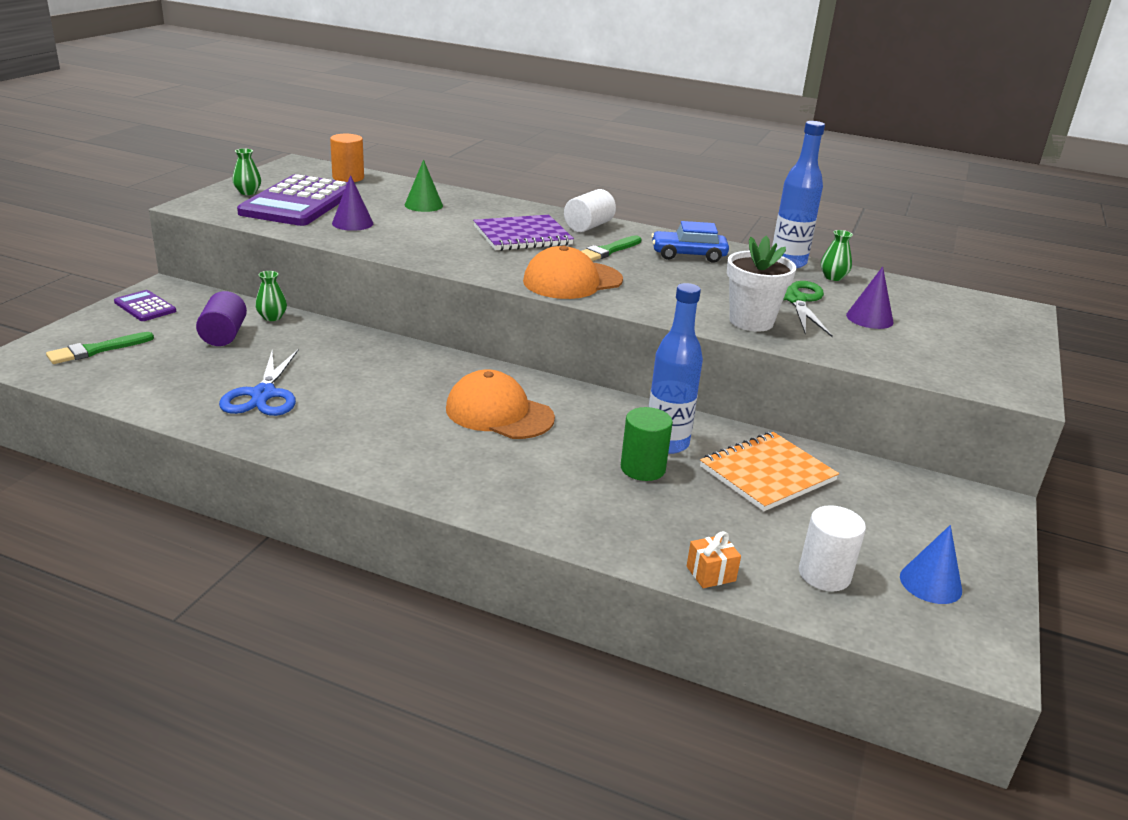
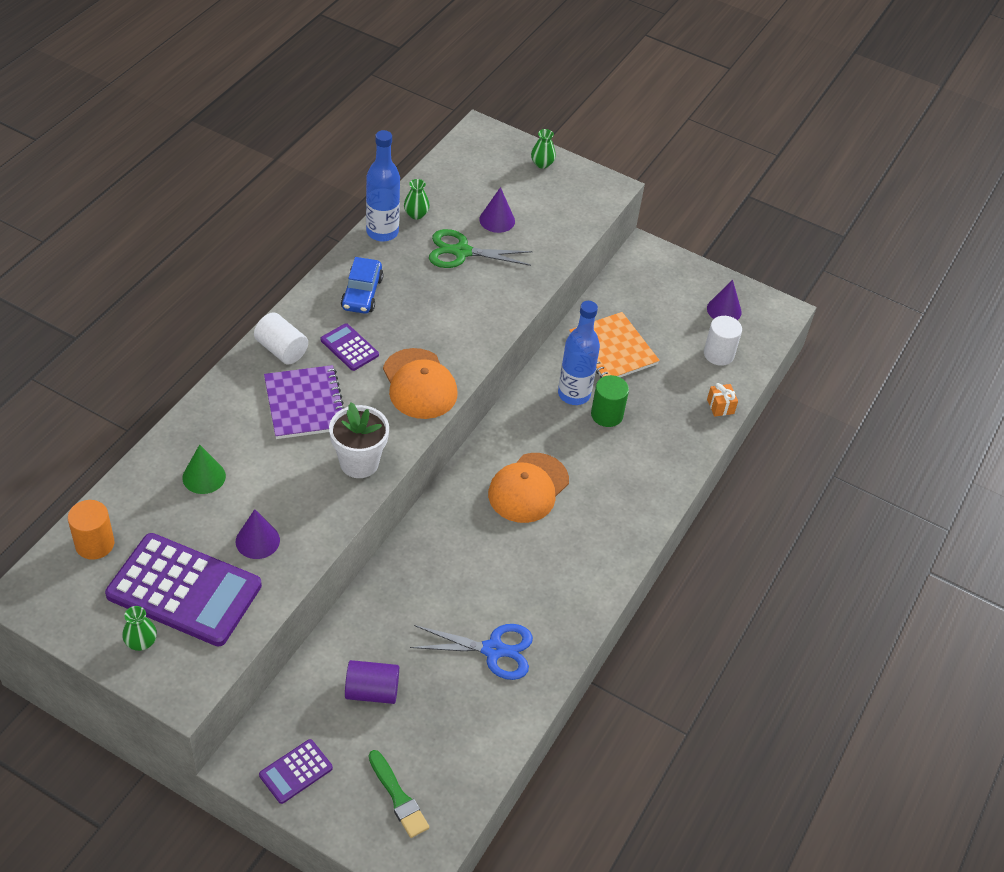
camera: 85 degrees left, 20 degrees up
green vase [255,271,287,321] -> green vase moved to [531,129,556,169]
green brush [581,235,641,261] -> purple calculator [321,323,379,371]
white flower pot [727,236,796,332] -> white flower pot moved to [329,403,389,478]
blue cone [900,525,962,604] -> purple cone [707,280,742,320]

